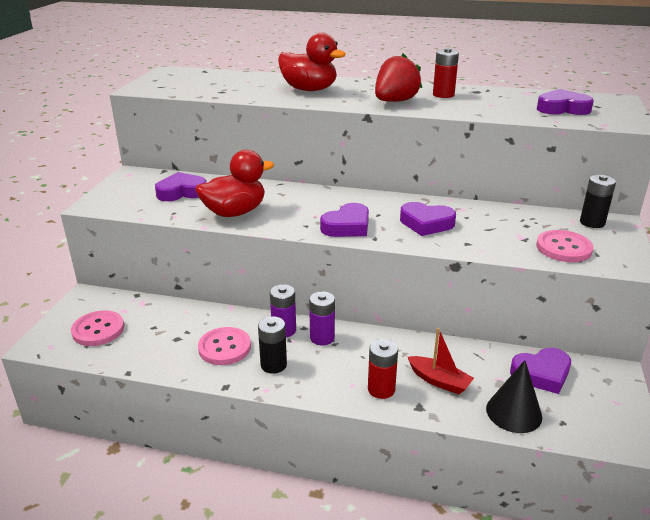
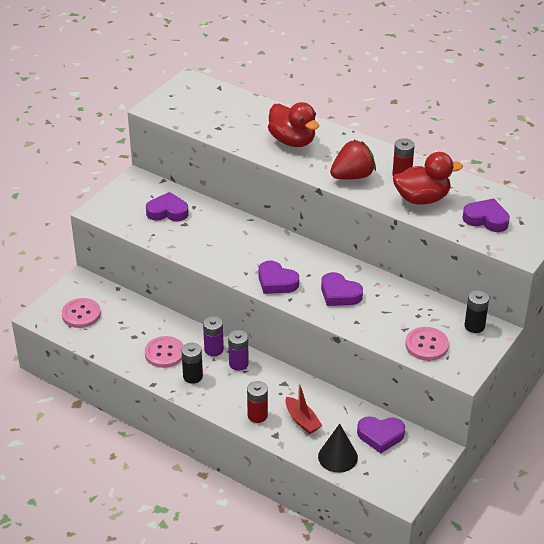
camera: 20 degrees right, 10 degrees up
red duck [196,150,274,217] -> red duck moved to [393,152,463,204]
purple heart [320,203,369,237] -> purple heart turned 60 degrees clockwise [258,261,299,294]

